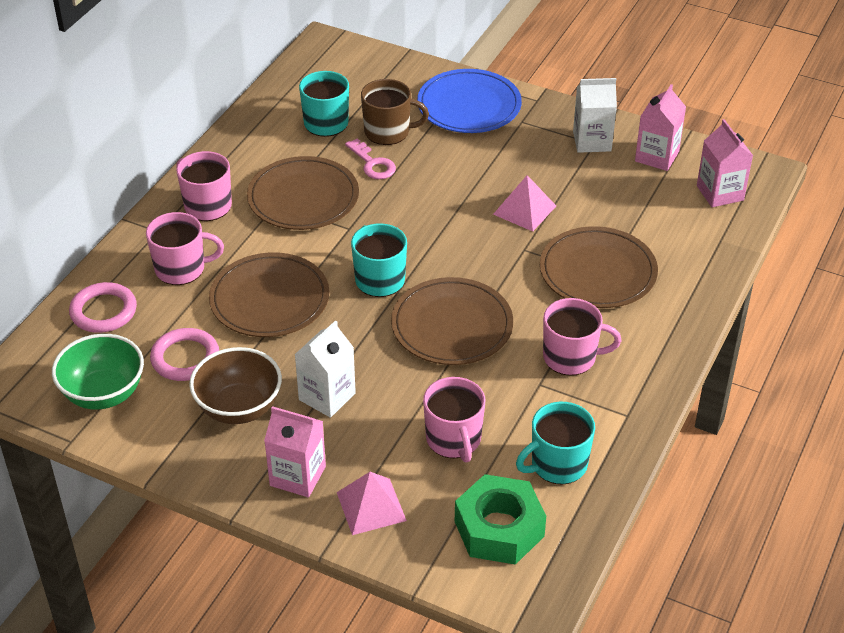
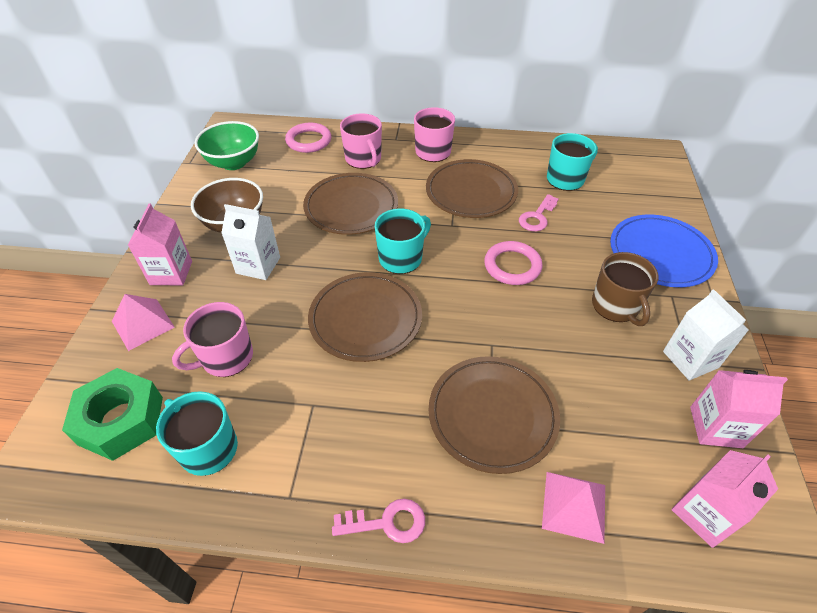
camera: 70 degrees right, 5 degrees up
pink ring [150,328,219,381] -> pink ring moved to [484,241,543,285]
brown mug [361,79,429,145] -> brown mug moved to [592,252,658,326]
pink pyramid [493,175,556,231] -> pink pyramid moved to [542,472,605,544]
pink mug [543,298,621,376] -> none
none -> pink key [332,499,425,543]

